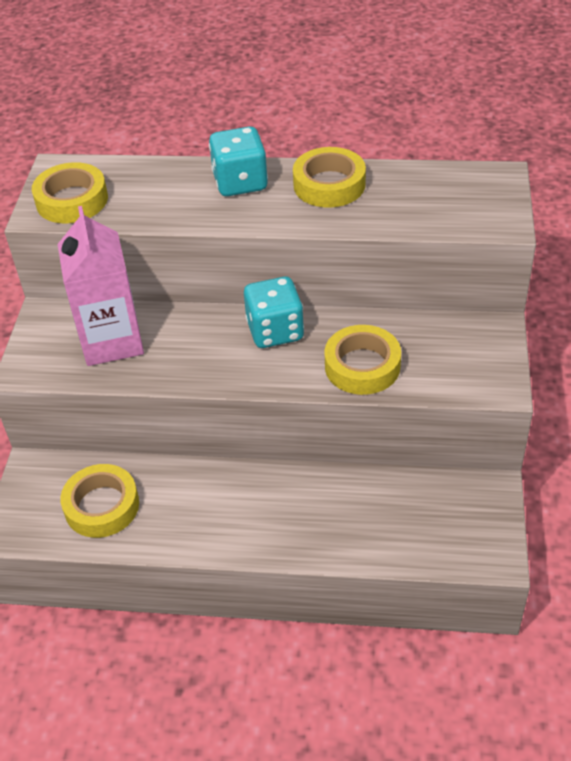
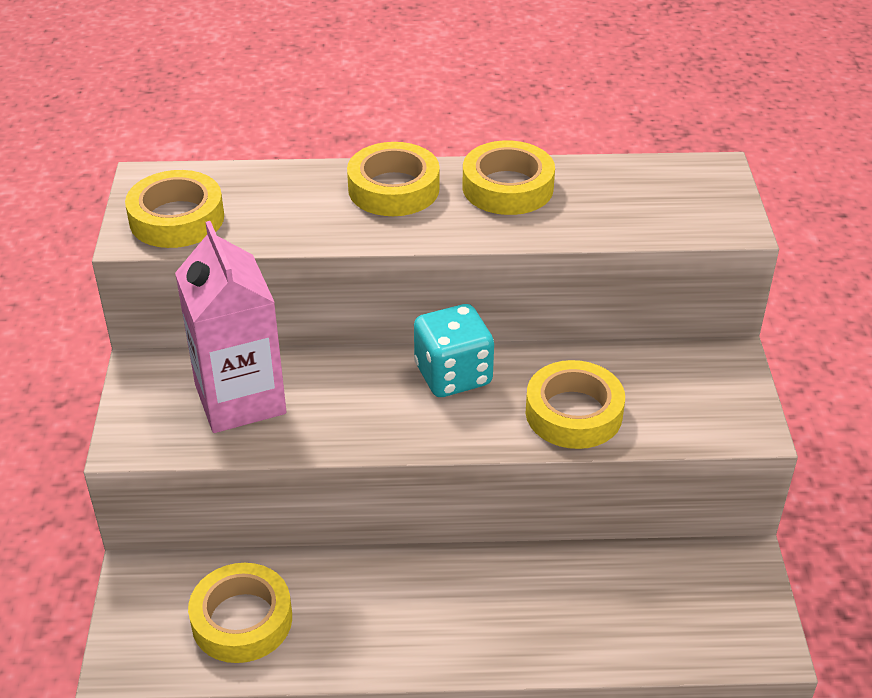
camera: 10 degrees left, 5 degrees down
turquoise dice [209,127,268,196] -> yellow tape [347,142,440,216]

